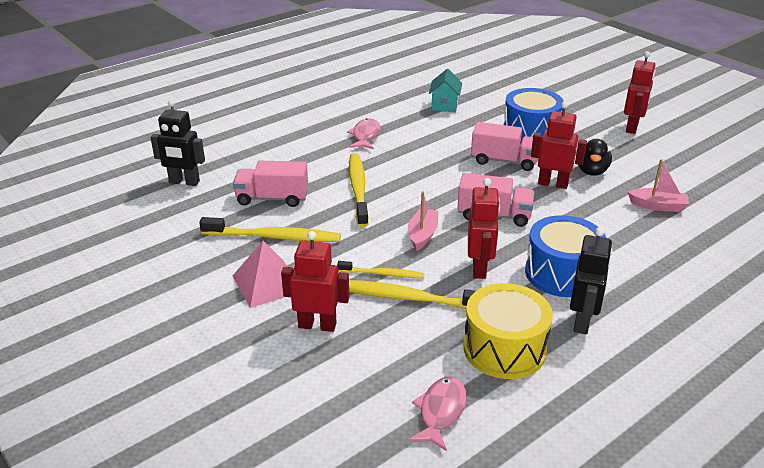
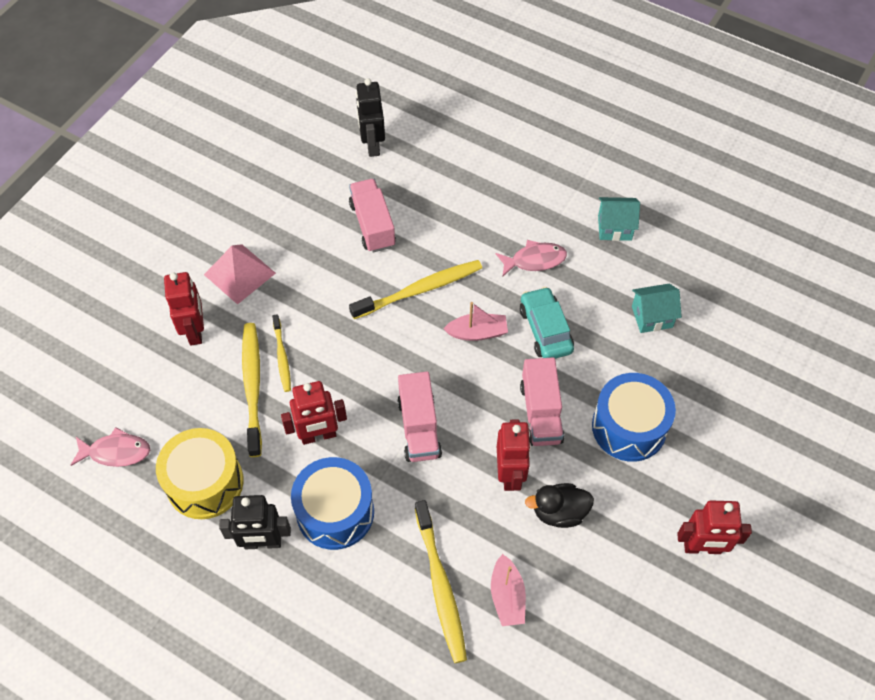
camera: 70 degrees right, 25 degrees up
yellow toothbrush [199,217,341,242] -> yellow toothbrush moved to [415,500,467,663]
pink boat [408,191,438,251] -> pink boat moved to [443,302,508,341]
none -> turquoise car [520,287,574,359]
none -> turquoise house [598,197,640,241]

